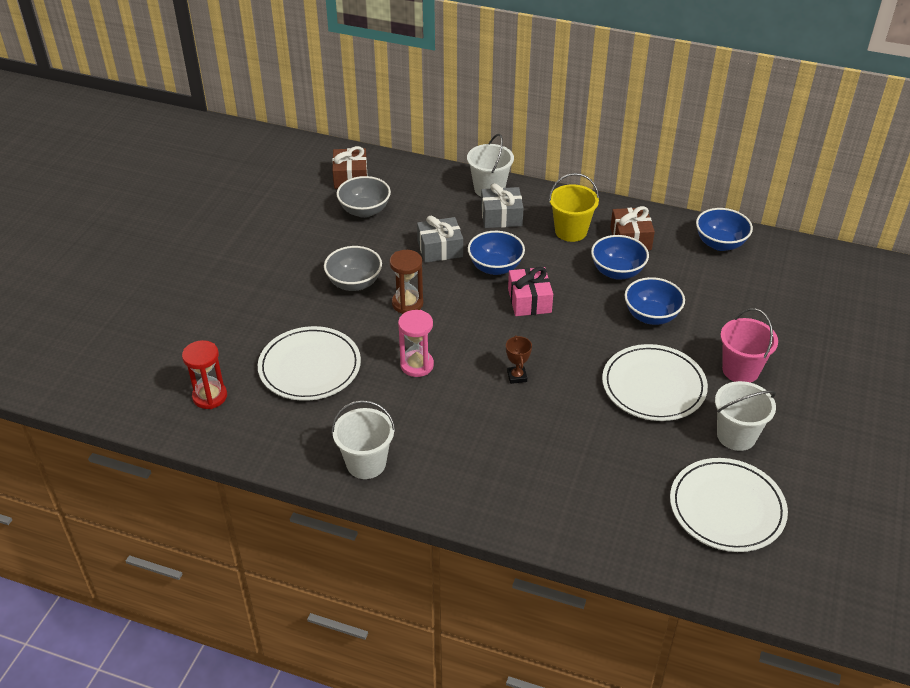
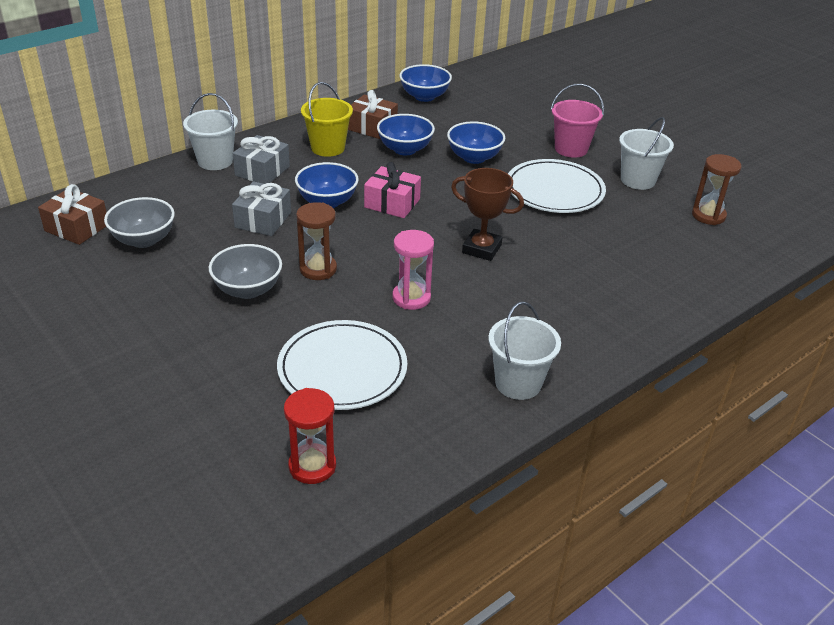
camera: 60 degrees left, 5 degrees down
brown trophy [506,335,532,384] -> brown trophy [451,168,524,261], size x1.71
white plate [670,458,788,552] -> brown hourglass [692,154,742,225]

